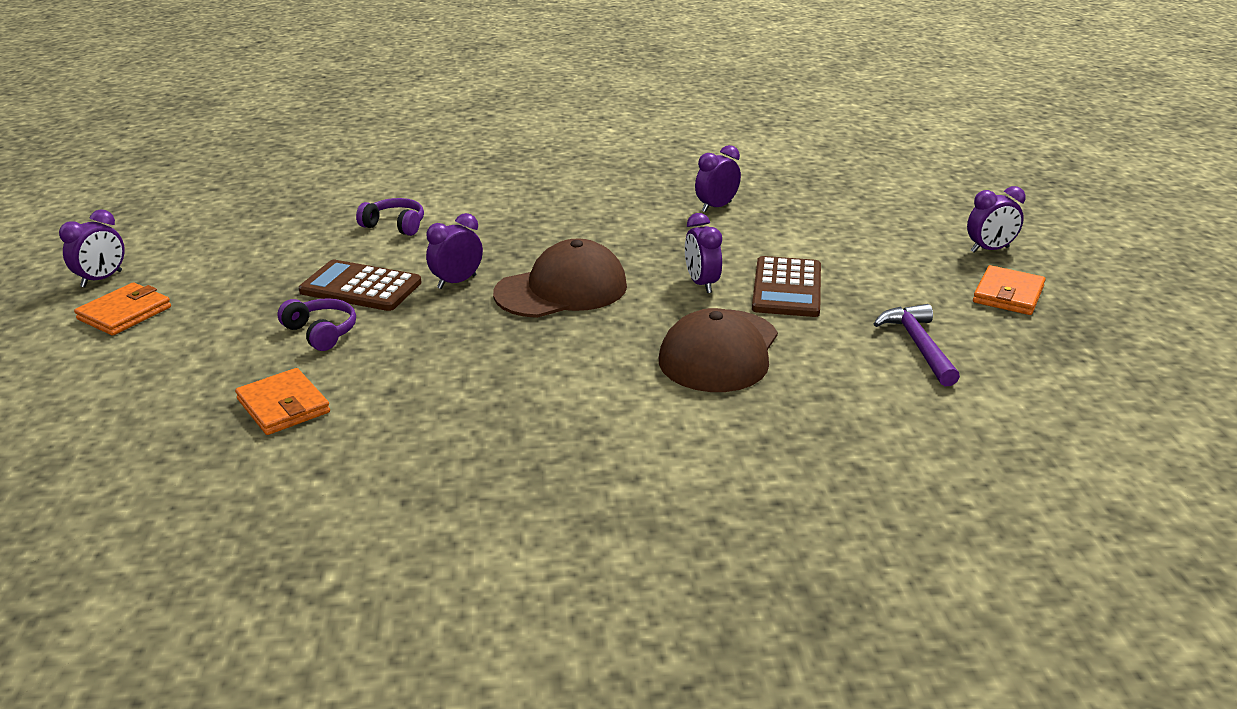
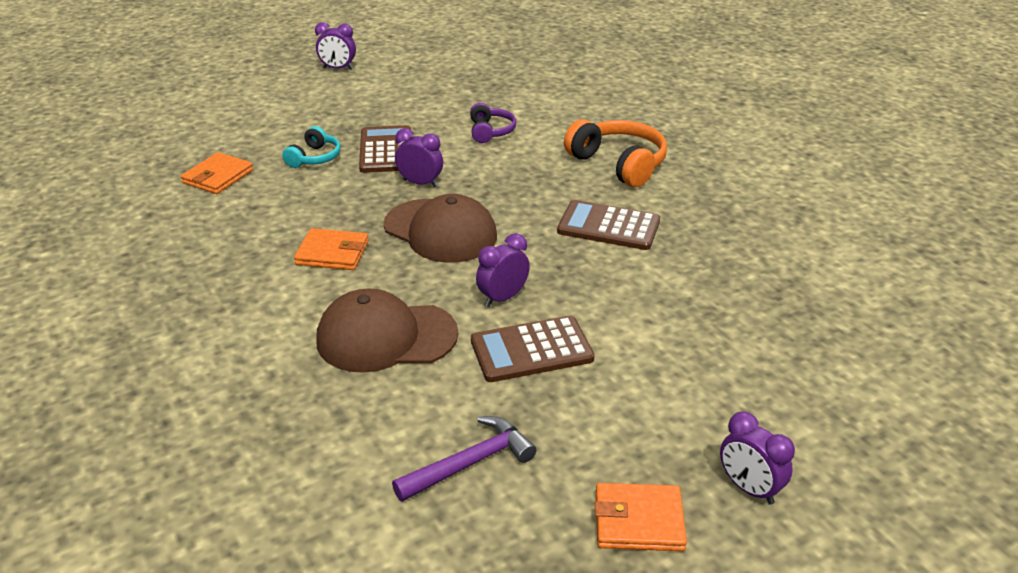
camera: 65 degrees right, 5 degrees up
orange wallet [74,282,171,336] -> orange wallet moved to [294,228,369,270]
purple headphones [277,298,356,351] -> turquoise headphones [282,126,341,168]
purple clock [695,145,741,212] -> none
none -> brown calculator [557,200,660,250]
none -> orange headphones [564,119,667,187]

